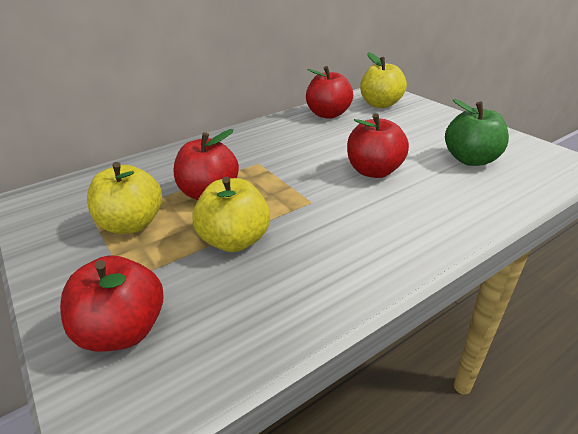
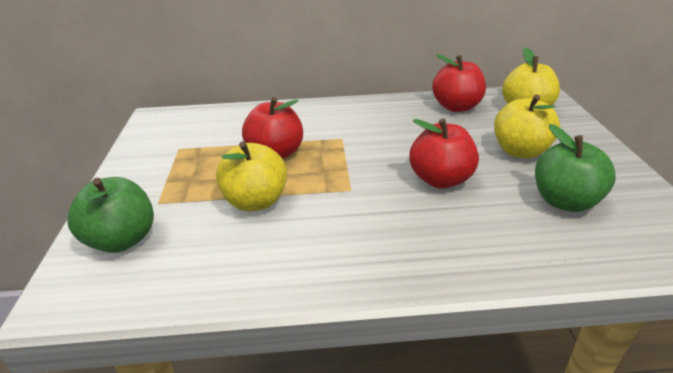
camera: 30 degrees right, 0 degrees up
red apple [60,256,163,352] -> green apple [67,177,154,253]
yellow apple [87,162,162,234] -> yellow apple moved to [494,95,560,158]

